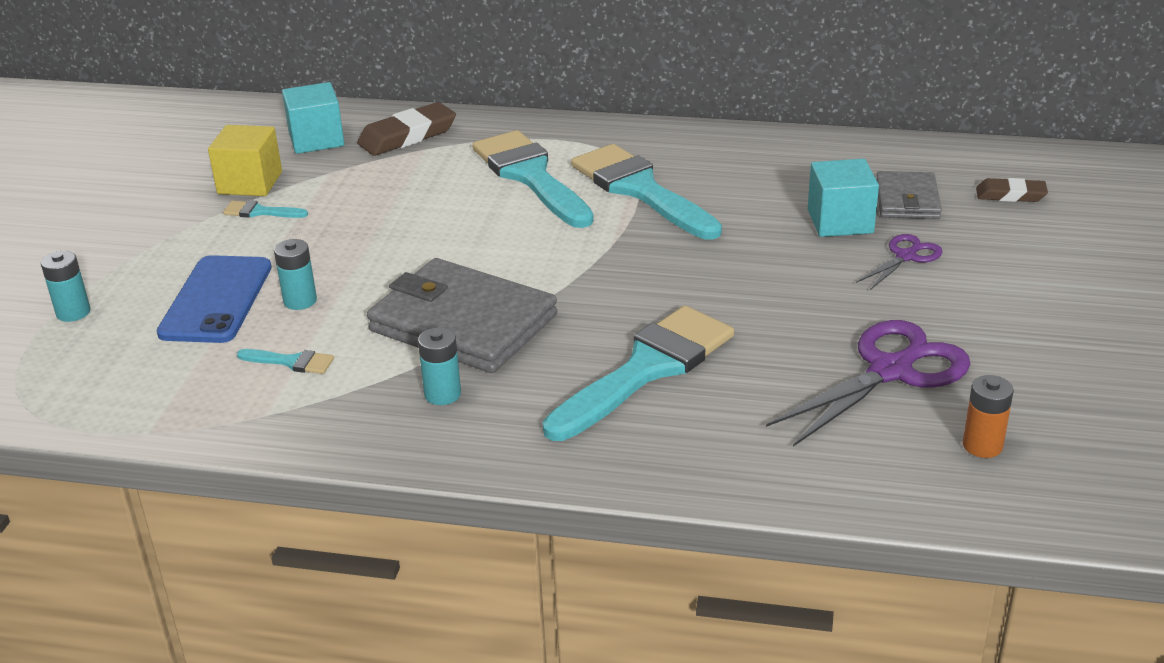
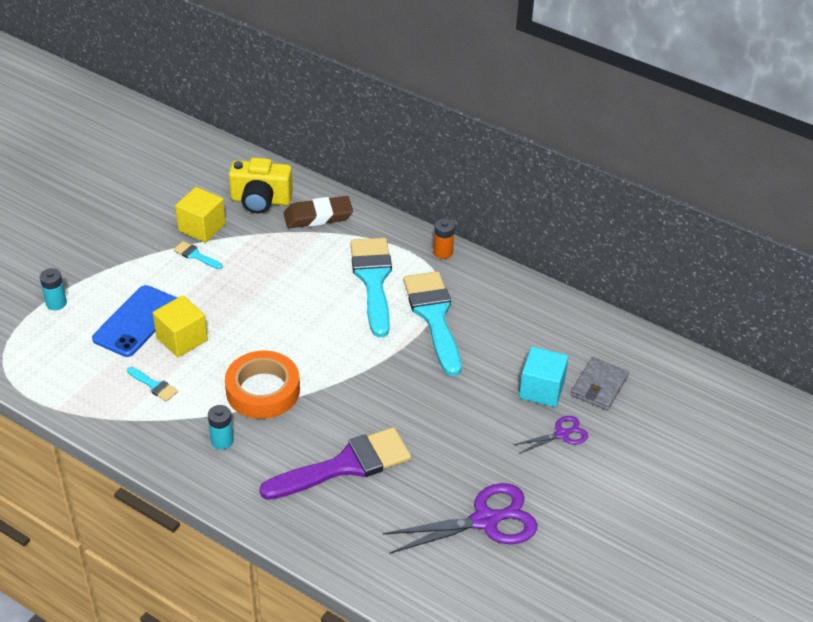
camera: 20 degrees right, 10 degrees up
turquoise battery [274,239,317,310] -> yellow cube [153,295,208,357]
turquoise cube [282,82,345,154] -> yellow camera [229,157,293,213]
grey wallet [367,258,557,373] -> orange tape [225,351,300,419]
turquoise brush [543,306,734,441] -> purple brush [259,427,411,500]
orange battery [963,375,1014,458] -> orange battery moved to [433,219,455,259]
brown eraser [976,178,1048,202] -> none

